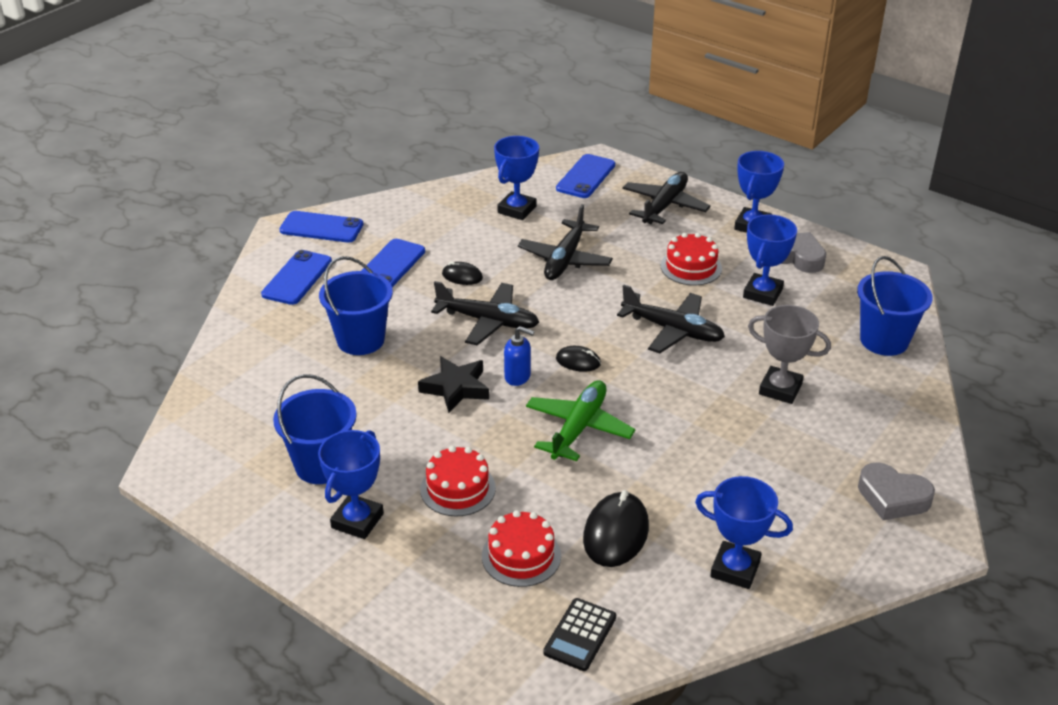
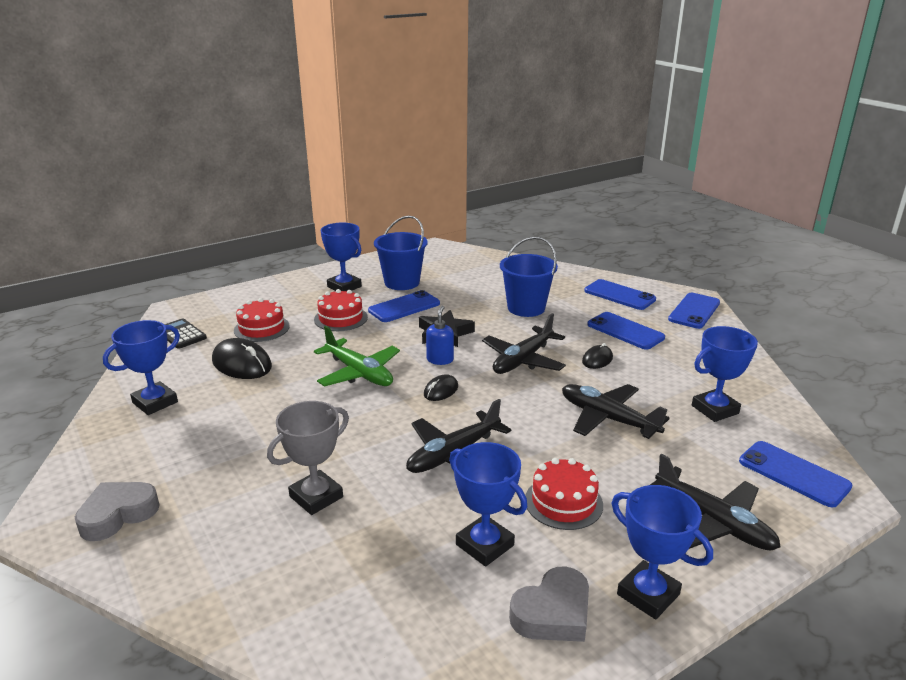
camera: 110 degrees right, 10 degrees down
blue trophy [494,136,539,220] -> blue trophy turned 75 degrees counterclockwise [692,326,758,422]
blue soap dispenser [504,326,535,386] -> blue soap dispenser turned 150 degrees clockwise [426,306,454,365]
blue bucket [857,256,933,356] -> none
none -> blue phone [368,290,440,322]

